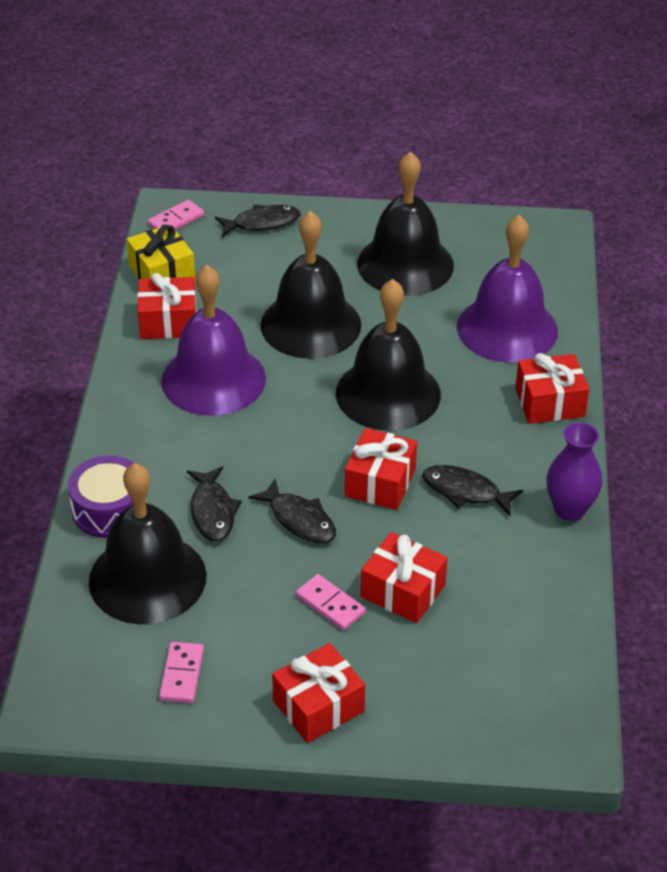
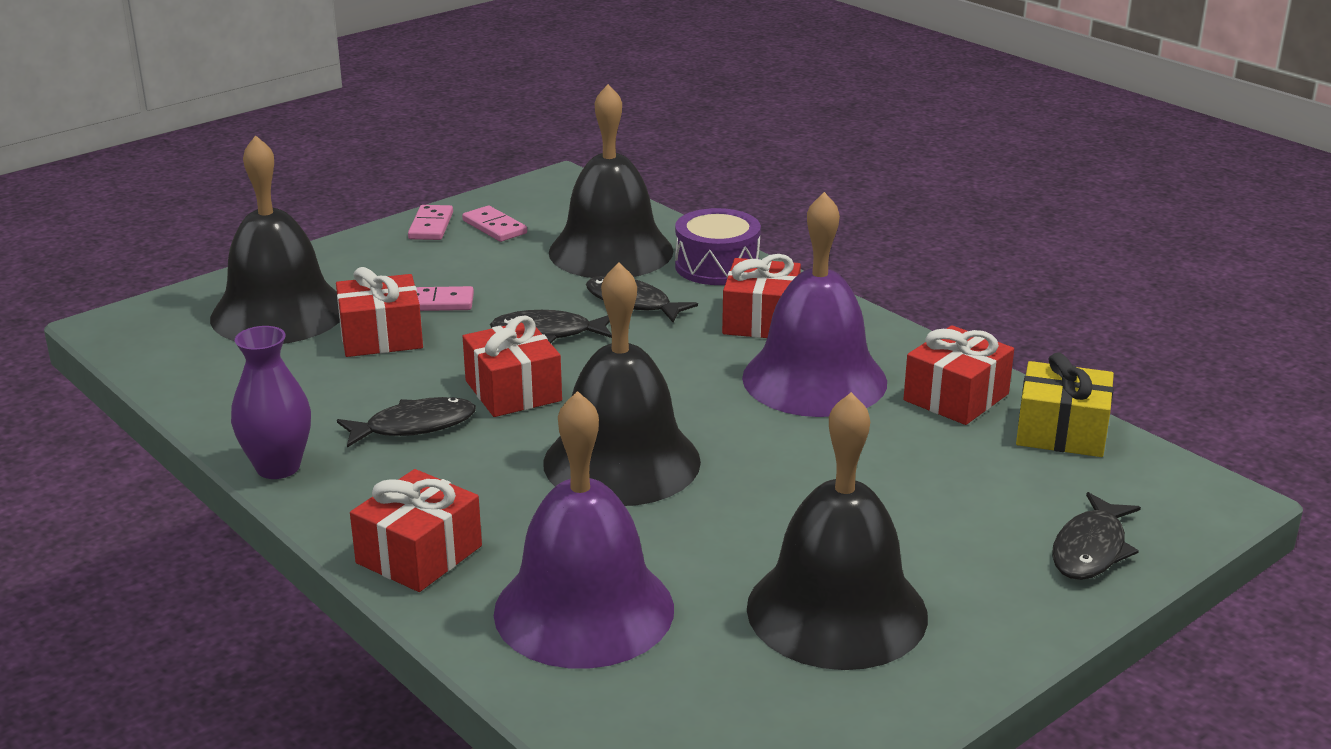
camera: 135 degrees right, 15 degrees down
pink domino [148,200,204,230] -> pink domino moved to [408,205,453,240]
black bell [260,211,361,359] -> black bell moved to [210,135,340,344]
red gift [272,643,365,743] -> red gift moved to [722,254,801,338]

